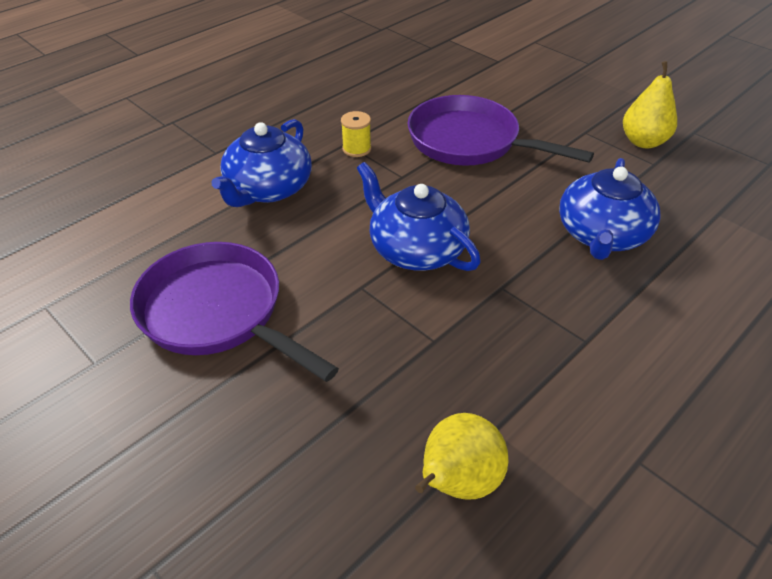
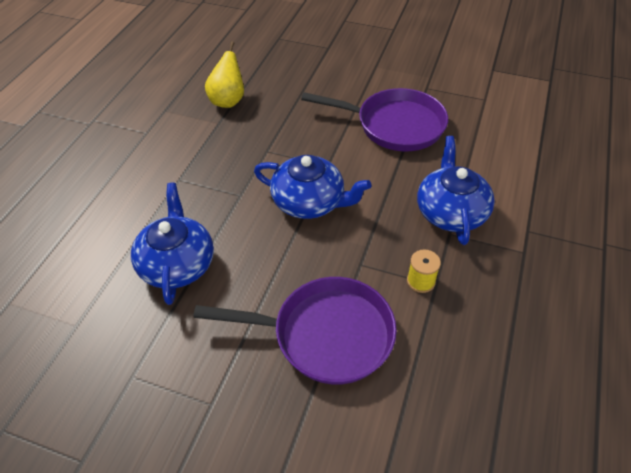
camera: 155 degrees right, 5 degrees up
yellow pear [623,61,677,148] -> none

